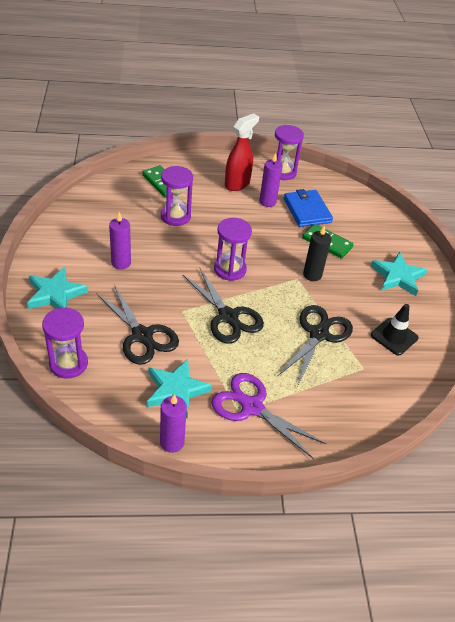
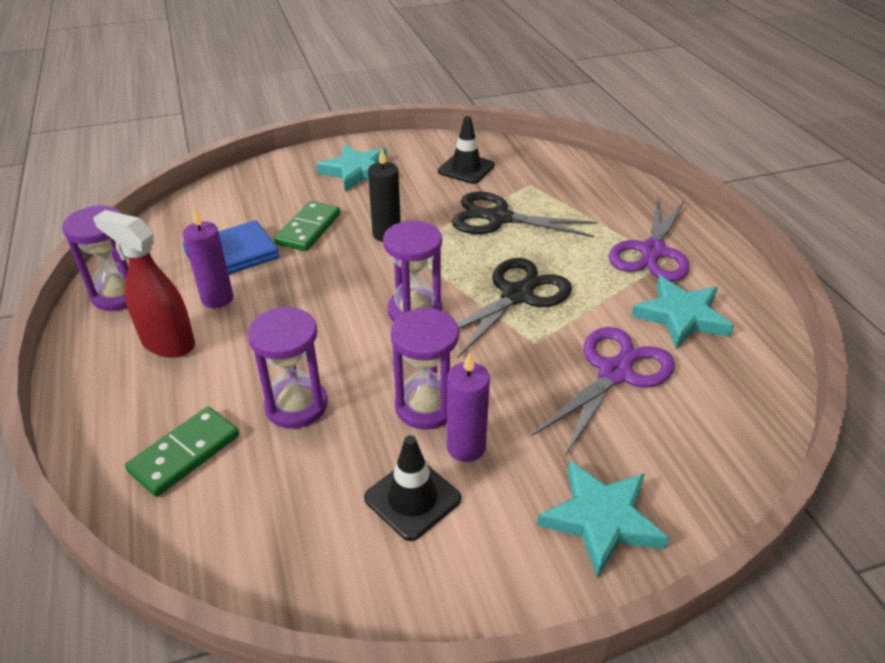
camera: 100 degrees left, 5 degrees down
purple hourglass [42,307,88,379] -> purple hourglass moved to [390,308,459,430]
black scissors [96,285,179,365] -> purple scissors [532,327,675,456]
purple candle [160,394,187,453] -> none
none -> black traffic cone [364,435,461,541]

